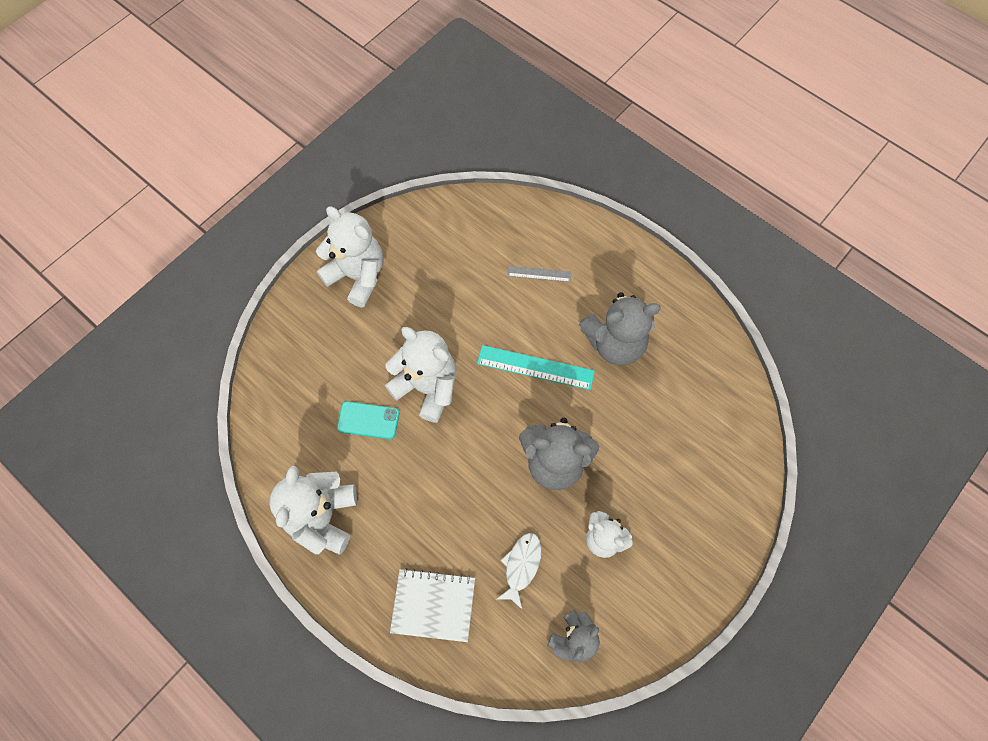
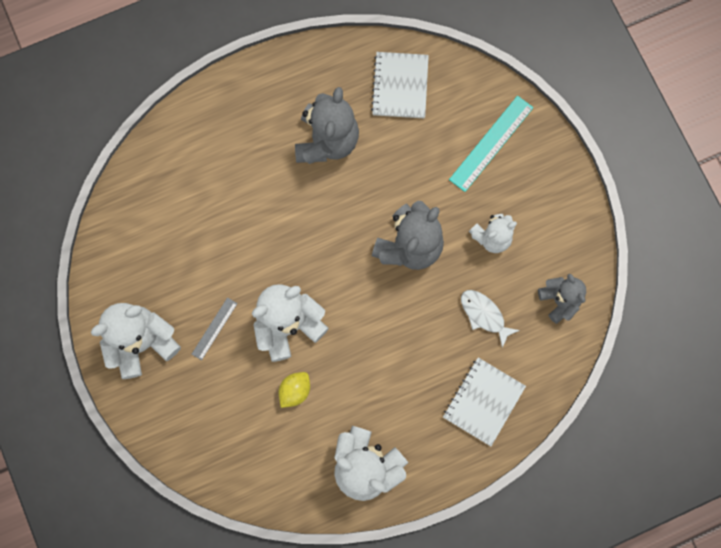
camera: 65 degrees left, 10 degrees up
turquoise phone [337,401,399,439] -> yellow lemon [279,372,310,408]
turquoise ruler [477,345,595,390] -> turquoise ruler moved to [449,96,534,192]
grey ruler [507,266,571,282] -> grey ruler moved to [192,297,238,360]
none -> white notebook [371,52,429,118]

